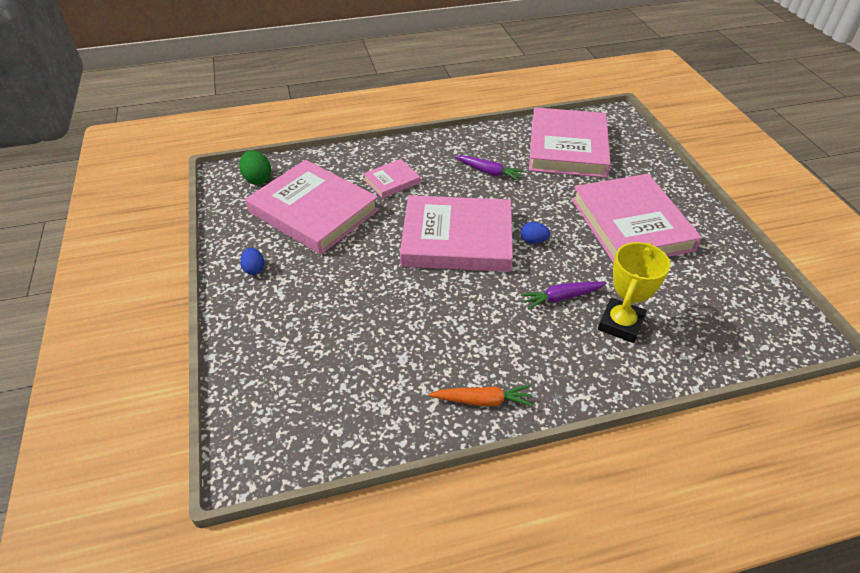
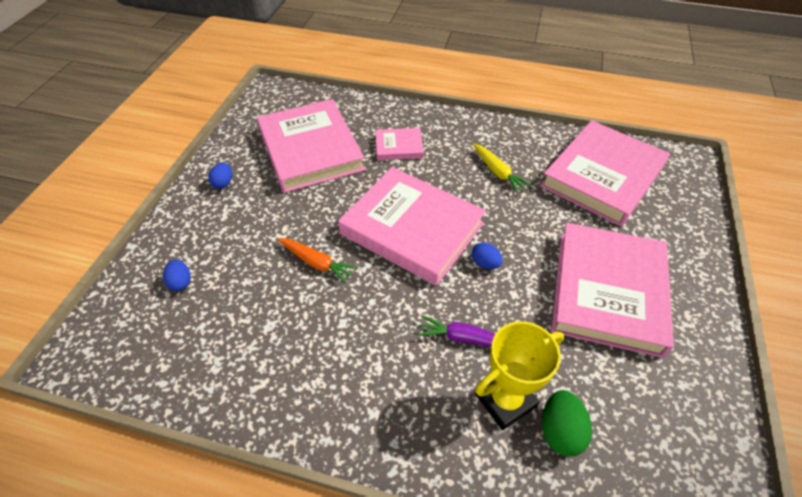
camera: 30 degrees right, 5 degrees up
green egg [239,150,271,185] -> green egg moved to [542,390,592,457]
orange carrot [429,385,533,406] -> orange carrot moved to [277,238,358,283]
purple carrot [455,155,525,181] -> yellow carrot [473,143,531,193]
none -> blue egg [163,259,191,291]

